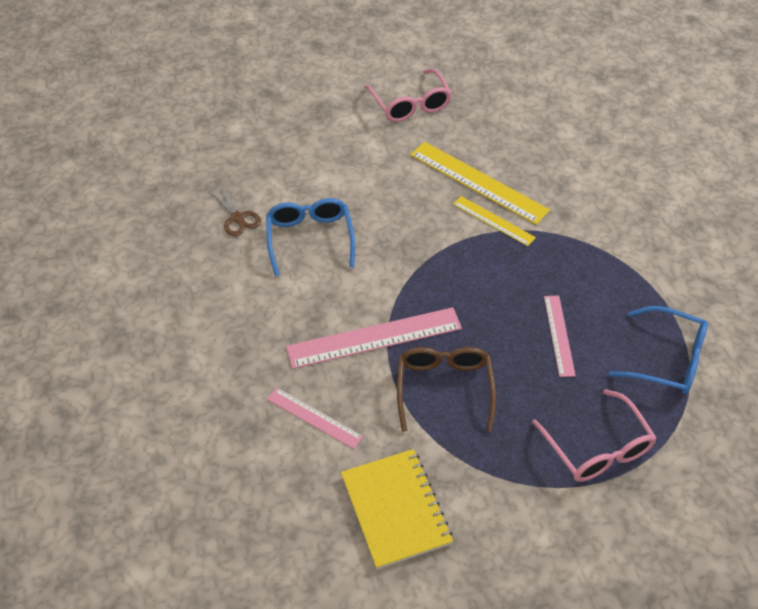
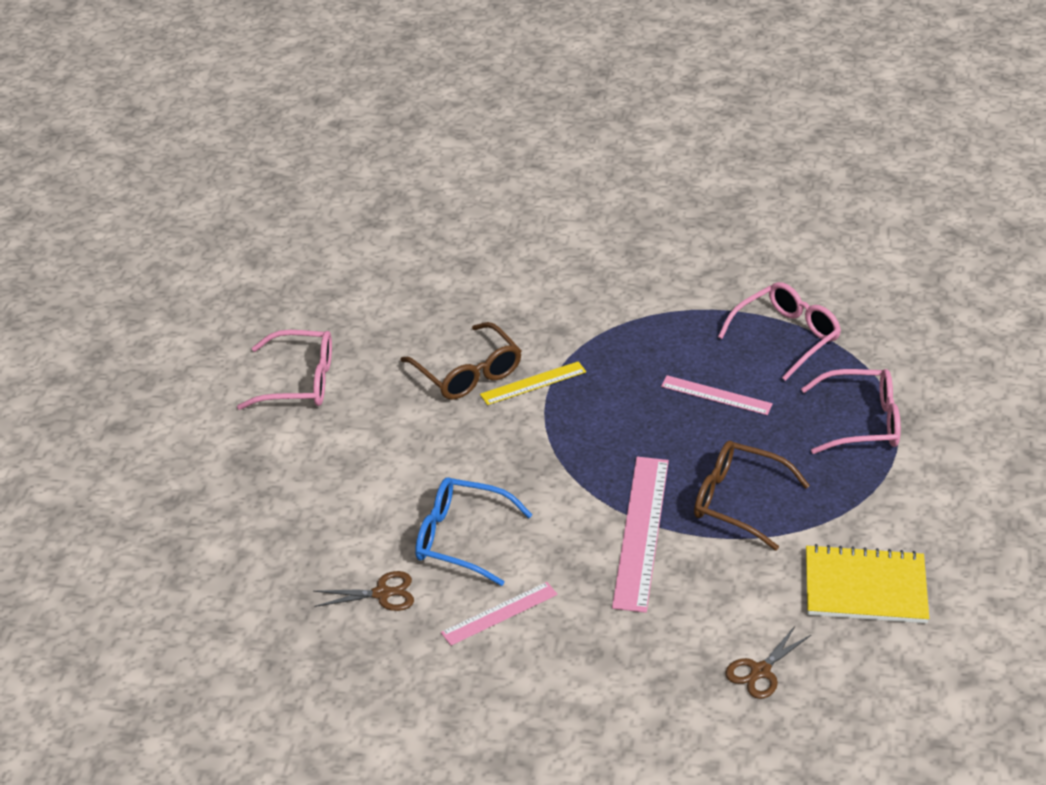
camera: 65 degrees left, 10 degrees down
pink ruler [267,388,363,449] -> pink ruler moved to [441,582,558,646]
yellow ruler [410,142,550,225] -> brown glasses [400,322,522,400]
blue glasses [609,306,708,394] -> pink glasses [718,282,841,381]
none -> brown scissors [725,626,812,699]

